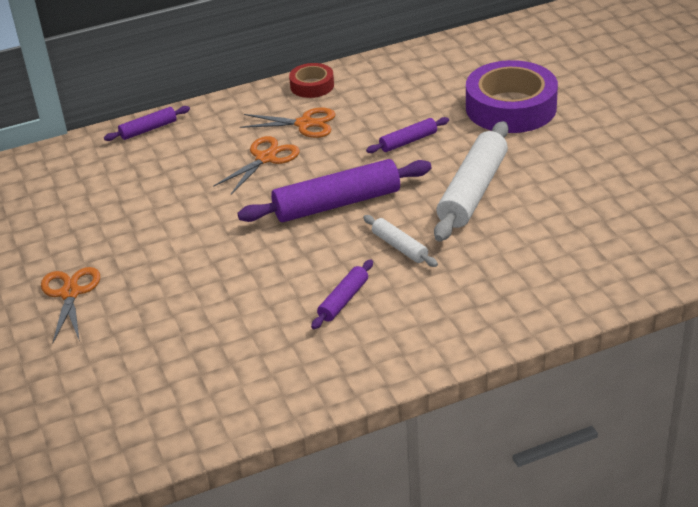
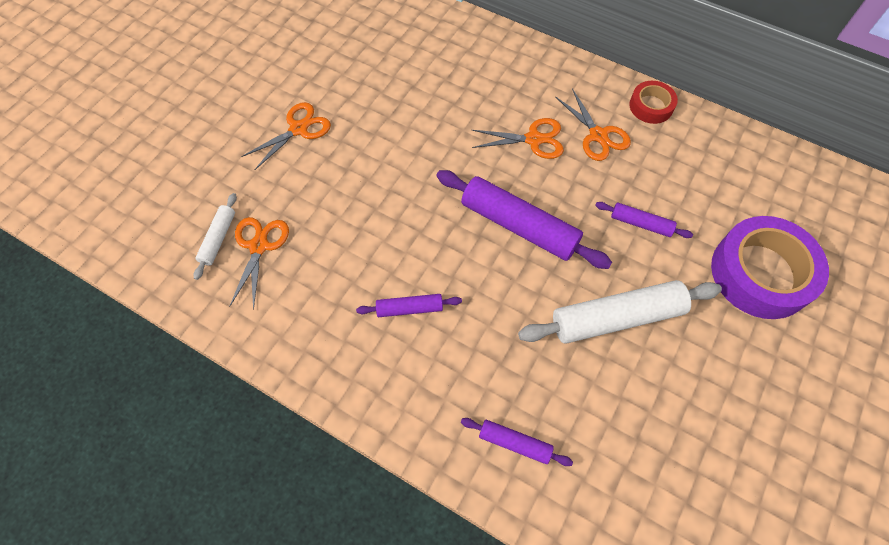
camera: 50 degrees right, 25 degrees up
purple rolling pin [104,106,190,141] -> purple rolling pin moved to [461,418,573,466]
white rolling pin [363,215,438,267] -> white rolling pin moved to [194,193,237,280]
none -> orange scissors [229,217,289,310]

